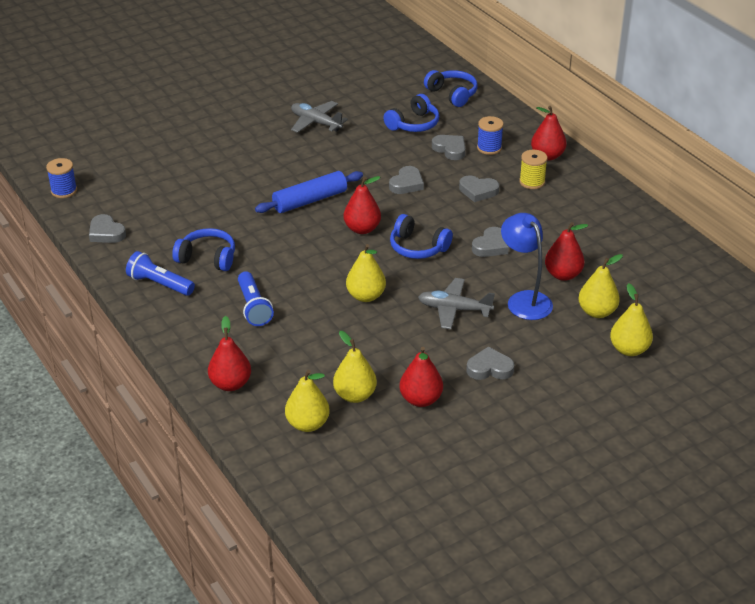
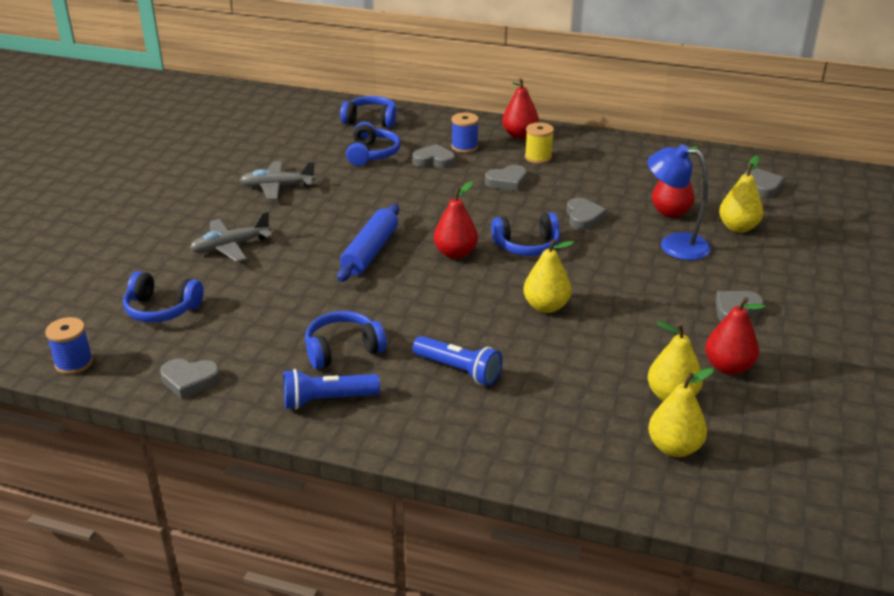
camera: 40 degrees left, 5 degrees down
red pear [208,316,251,391] -> none
grey heart [389,166,424,194] -> grey heart moved to [744,169,784,198]
grey plane [418,278,495,329] -> grey plane moved to [190,211,273,262]
yellow pear [610,283,653,356] -> none
none -> blue headphones [123,271,204,323]

